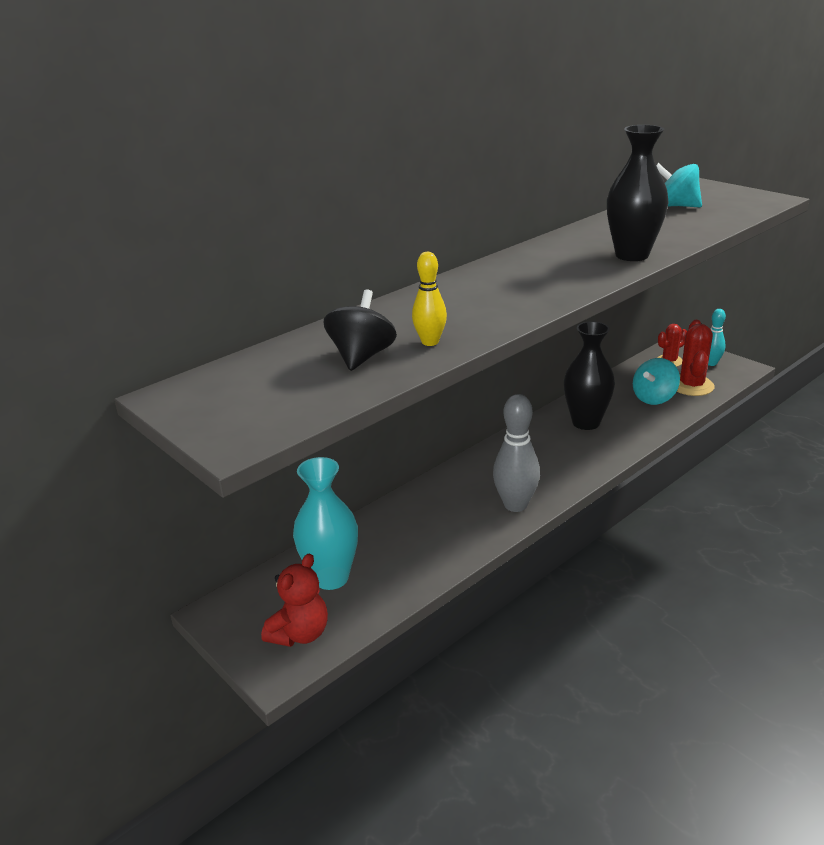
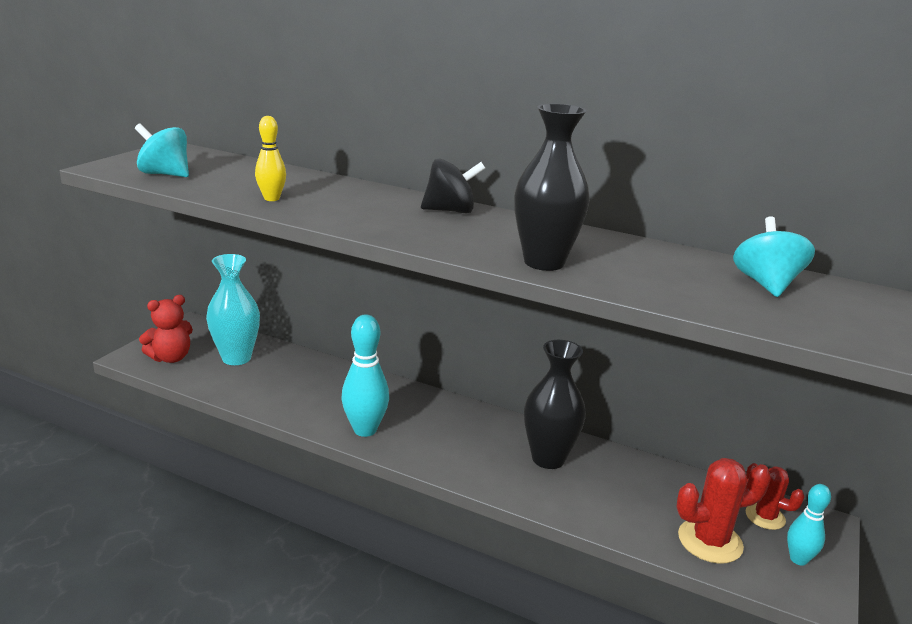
camera: 65 degrees right, 5 degrees down
red teddy bear [261,553,328,647] -> red teddy bear turned 45 degrees counterclockwise [139,295,193,363]
black spinning top [324,289,397,371] -> black spinning top moved to [421,159,485,213]
grey bowling pin [493,394,540,512] -> turquoise bowling pin [341,314,389,437]
turquoise spinning top [633,358,680,405] -> turquoise spinning top moved to [135,124,189,177]

